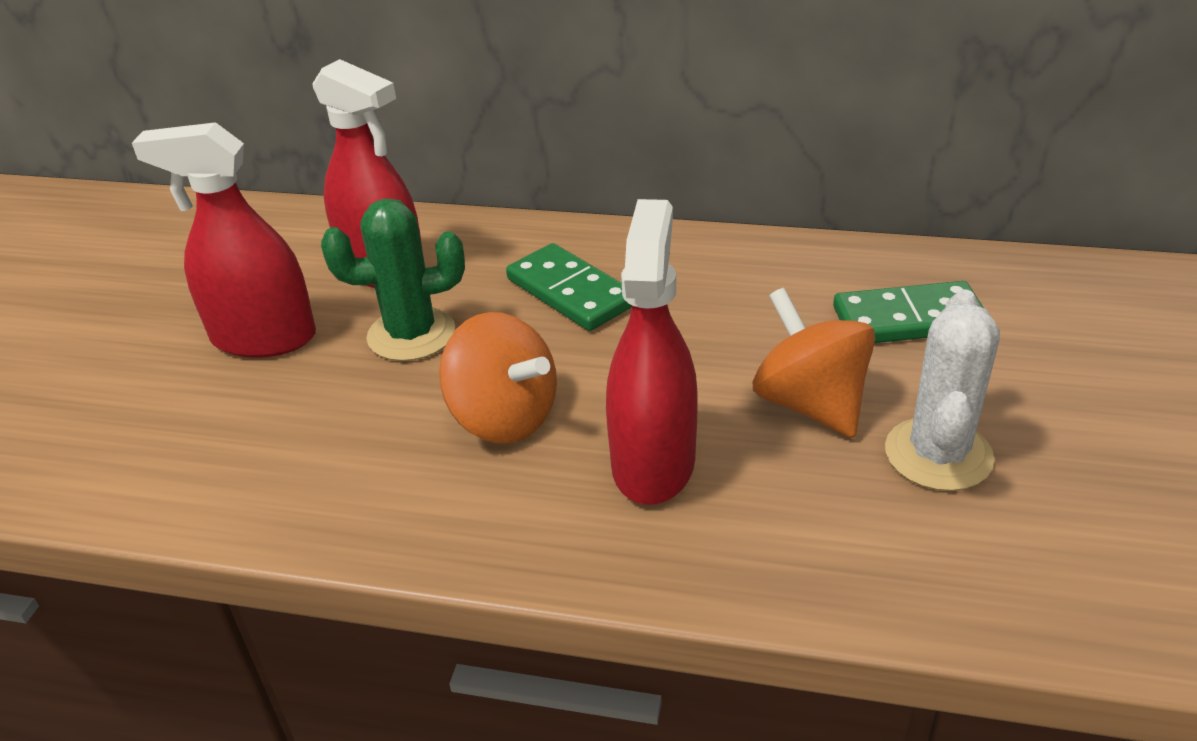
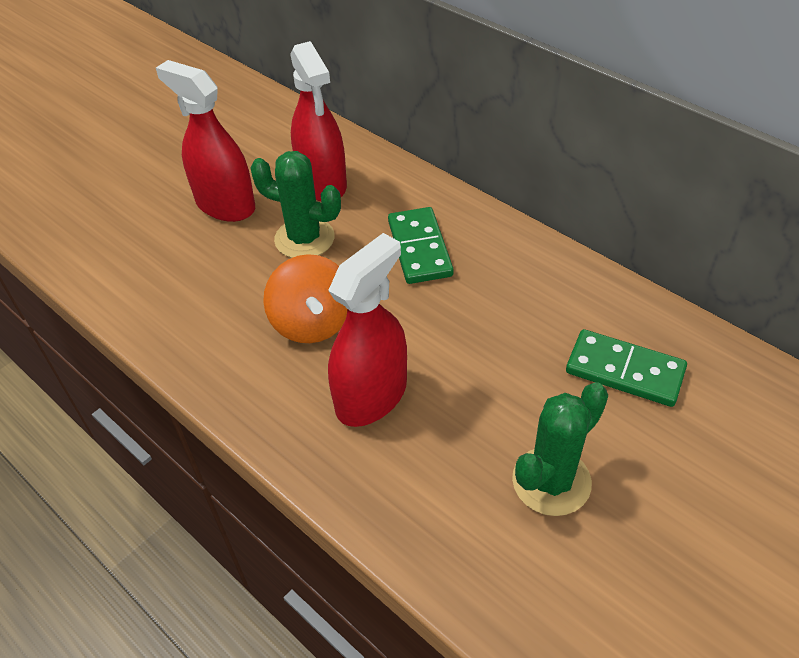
camera: 30 degrees right, 10 degrees up
orange spinning top [753,288,875,438] -> none
white cactus [885,289,1000,491] -> green cactus [512,382,608,516]

